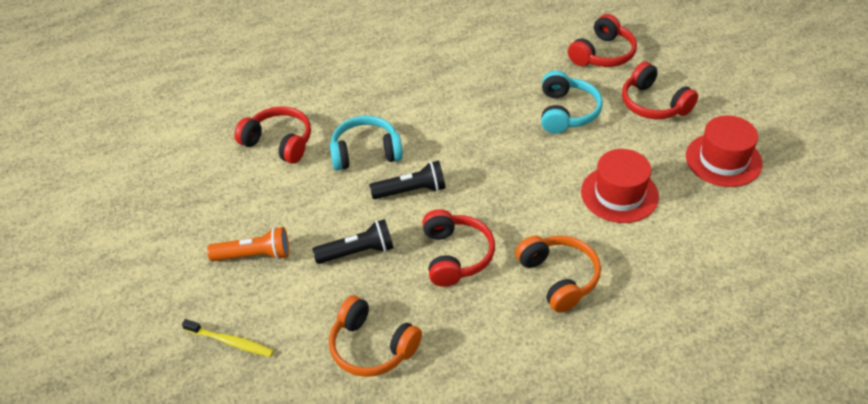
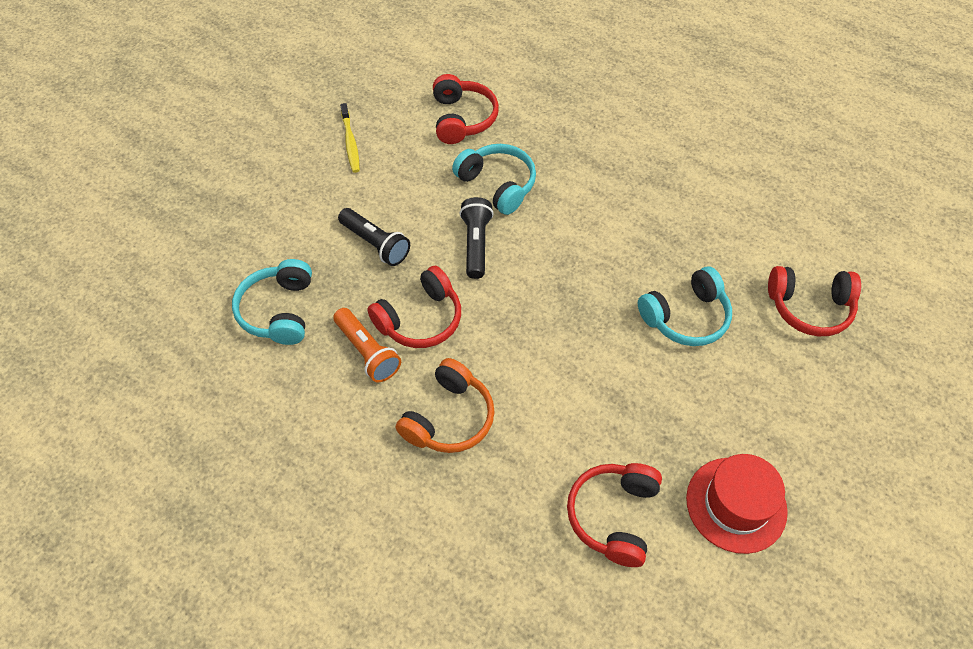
camera: 55 degrees right, 10 degrees up
yellow toothbrush [182,319,274,357] -> yellow toothbrush moved to [340,103,360,173]
orange flashlight [207,227,289,261] -> orange flashlight moved to [333,308,401,382]
orange headphones [329,296,422,377] -> turquoise headphones [232,259,312,345]
black flashlight [369,161,446,199] -> black flashlight turned 135 degrees counterclockwise [459,197,494,279]
red hat [581,149,659,223] -> none
red headphones [622,62,698,119] -> red headphones moved to [567,463,662,567]

